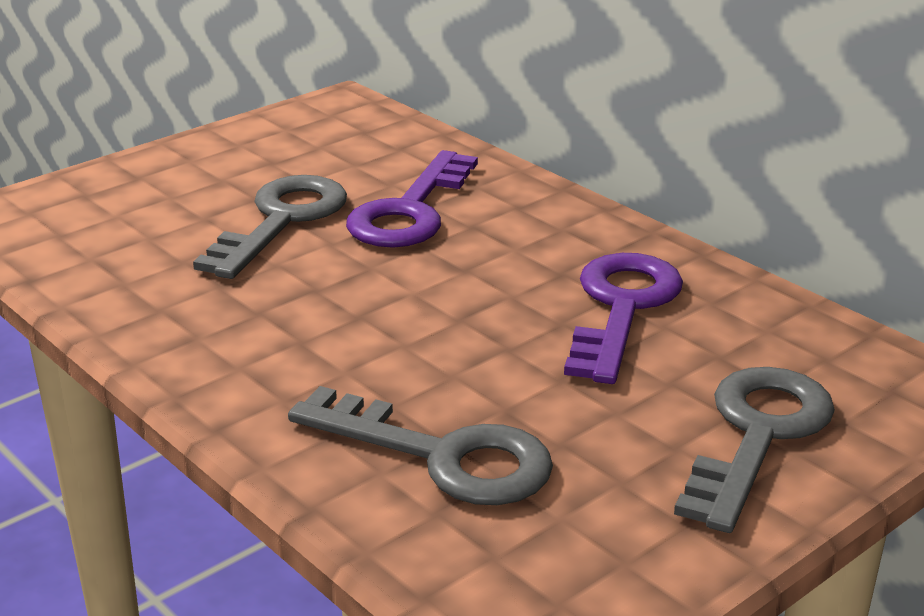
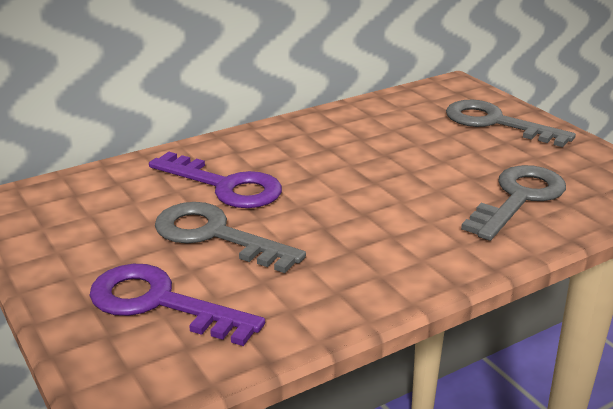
camera: 80 degrees left, 0 degrees up
purple key [564,253,683,384] -> purple key moved to [89,264,265,346]

